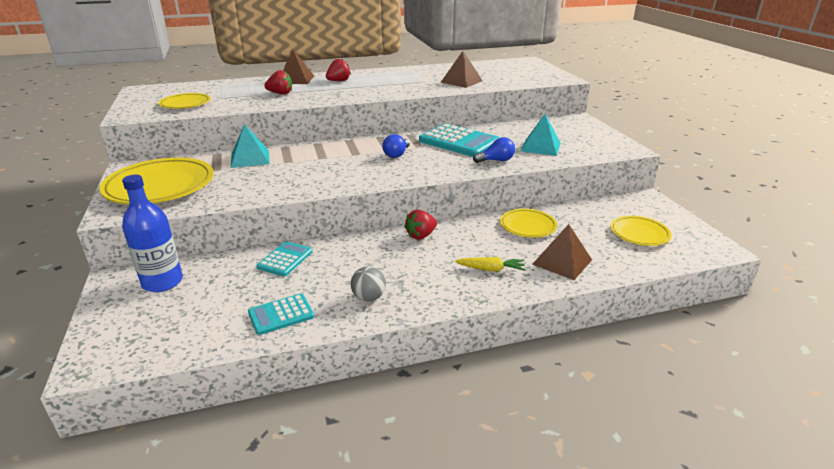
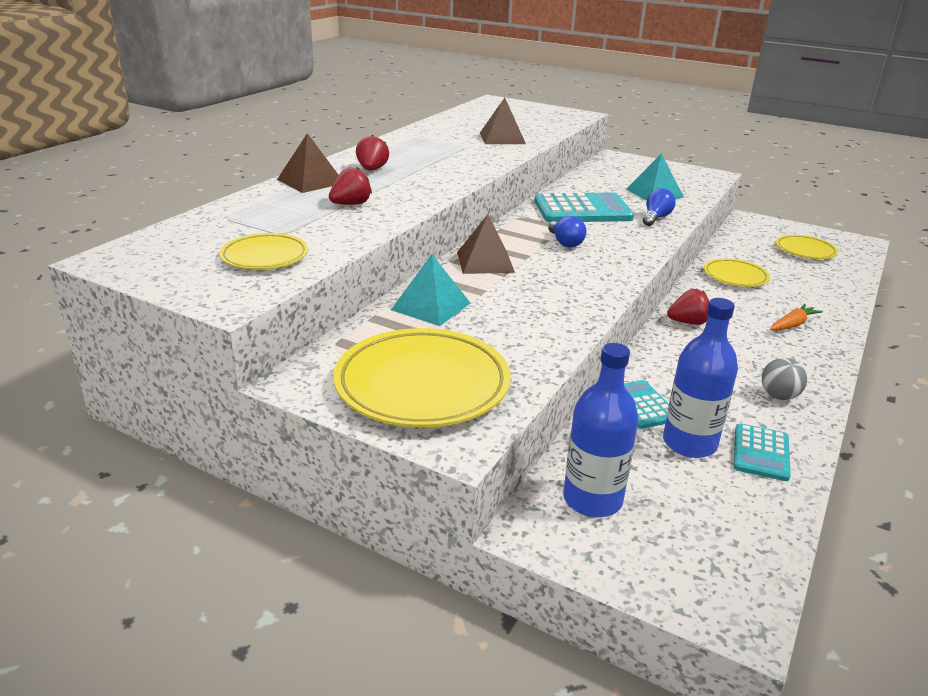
camera: 45 degrees left, 0 degrees up
red strawberry [405,210,437,240] -> red strawberry turned 105 degrees counterclockwise [667,289,709,325]
yellow carrot [455,257,526,271] -> orange carrot [770,304,823,331]
brown pyramid [532,224,592,280] -> brown pyramid moved to [457,214,515,274]
none -> blue bottle [663,298,738,458]

